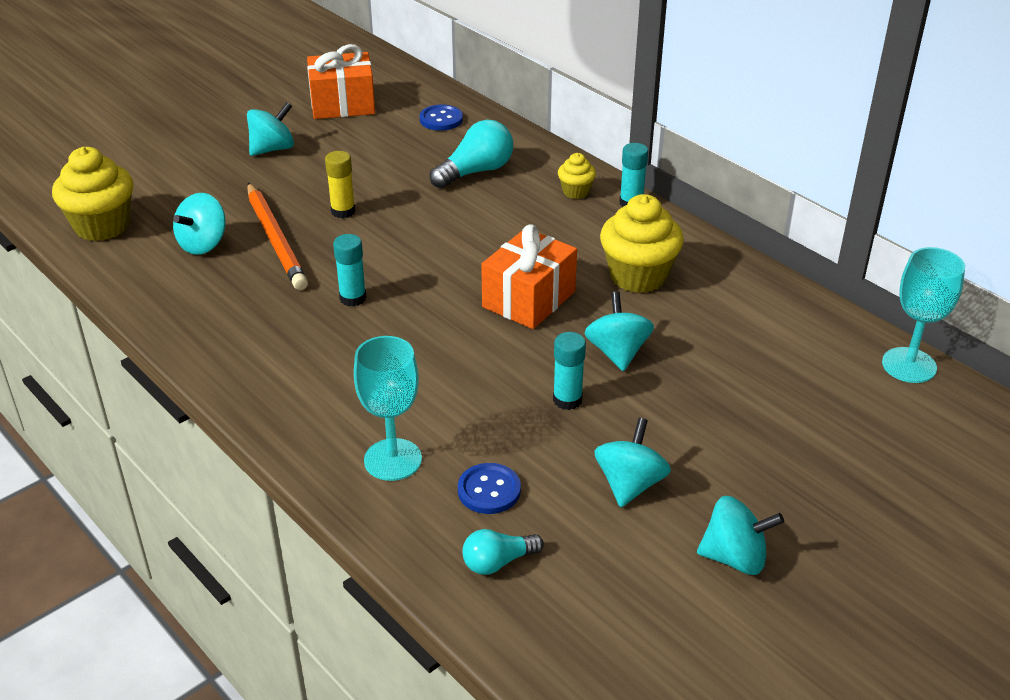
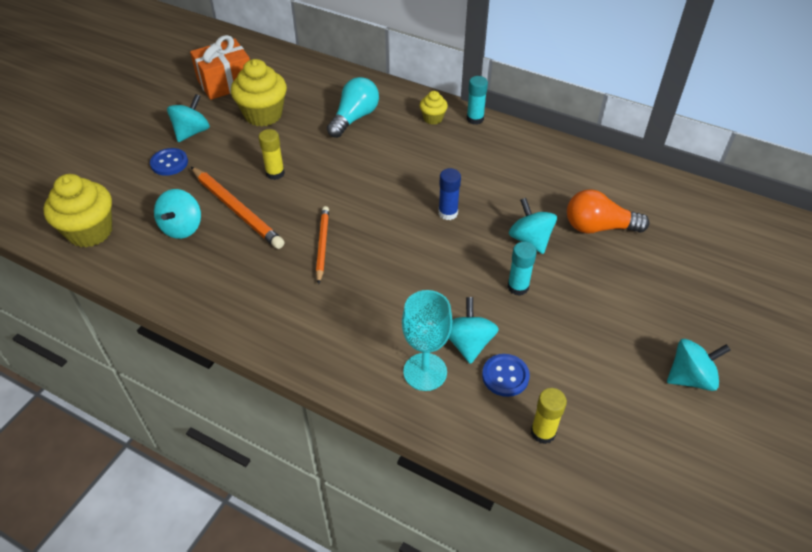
camera: 20 degrees left, 10 degrees up
turquoise glue stick [333,234,366,307] -> orange pencil [316,206,329,284]
blue button [420,105,463,131] -> blue button moved to [150,148,188,176]
turquoise light bulb [463,529,544,575] -> yellow glue stick [531,388,567,444]
orange gift [481,224,577,329] -> blue glue stick [438,168,461,220]
turquoise spinning top [594,418,671,507] -> turquoise spinning top moved to [449,297,499,364]
yellow cupcake [600,194,684,293] -> yellow cupcake moved to [231,59,287,127]
turquoise goblet [882,247,965,383] -> none
none -> orange light bulb [567,189,649,233]

